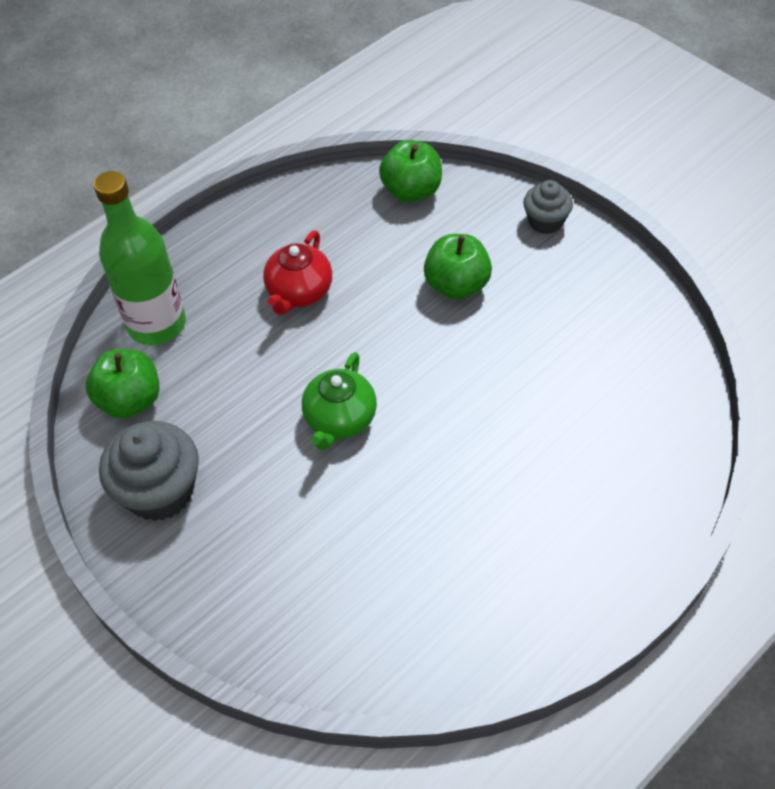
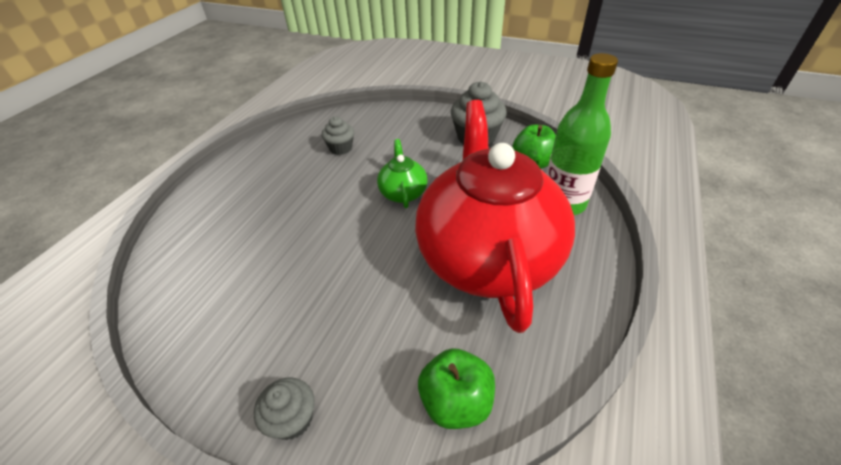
camera: 155 degrees right, 10 degrees down
red teapot [263,231,332,315] -> red teapot [415,100,575,333], size x2.47
green apple [424,234,492,300] -> none
none -> grey cupcake [322,116,354,155]

